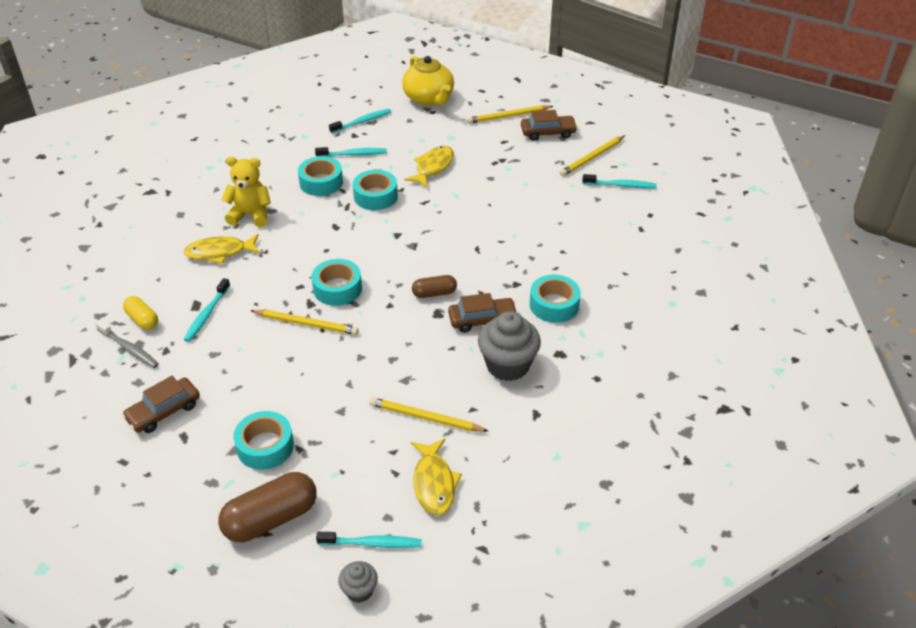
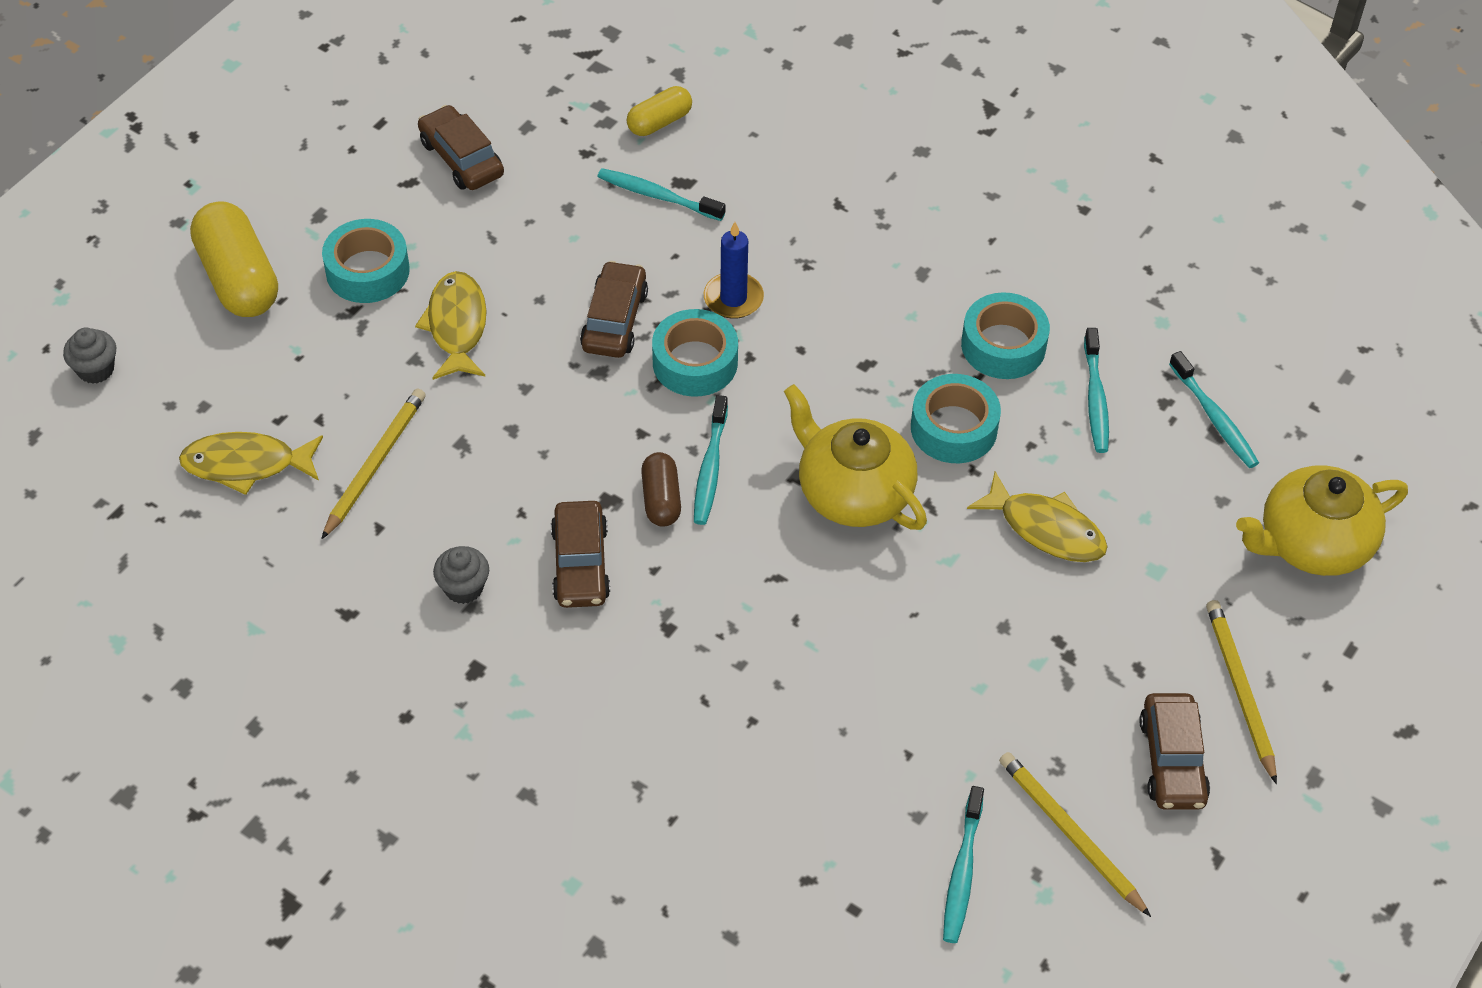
camera: 95 degrees right, 10 degrees up
grey toothbrush [95,320,159,368] -> none
yellow fish [184,234,260,264] -> yellow fish moved to [415,271,487,380]
brown capsule [218,472,317,542] -> yellow capsule [190,202,278,317]
yellow teddy bear [221,157,271,227] -> none
yellow pencil [250,310,359,335] -> brown car [580,261,648,358]
turquoise toothbrush [316,532,421,548] -> turquoise toothbrush moved to [694,395,728,525]
grey cupcake [478,311,541,381] -> grey cupcake [433,546,489,604], size x0.52
turquoise tape [530,275,581,323] -> none
none -> blue candle [704,222,764,319]
none -> yellow teapot [784,384,927,530]

